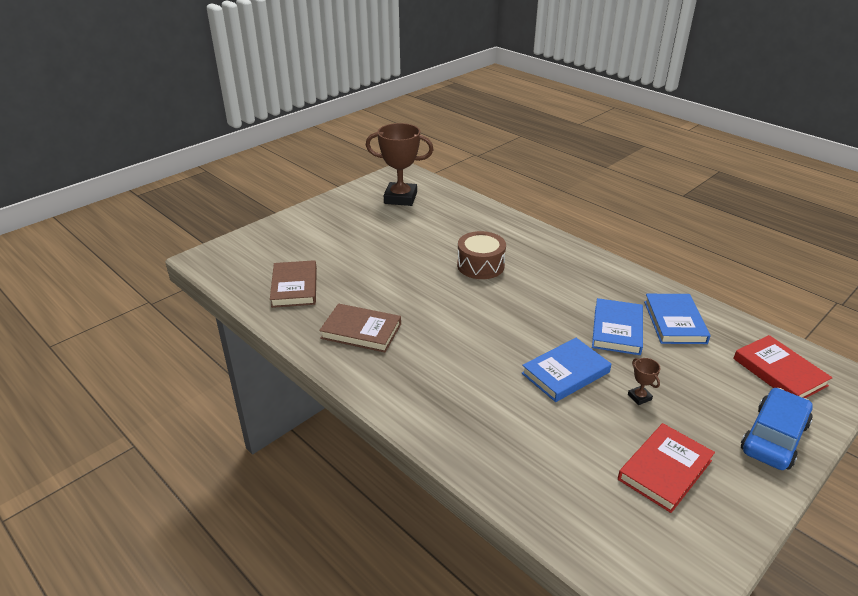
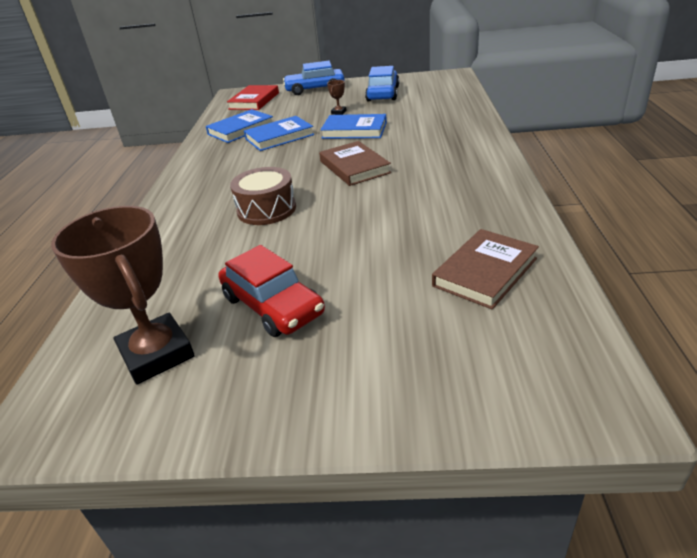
camera: 130 degrees left, 0 degrees up
brown book [319,304,401,352] -> brown book moved to [319,141,391,186]
red book [618,423,715,513] -> blue car [365,66,399,101]
none -> red car [218,245,325,337]

